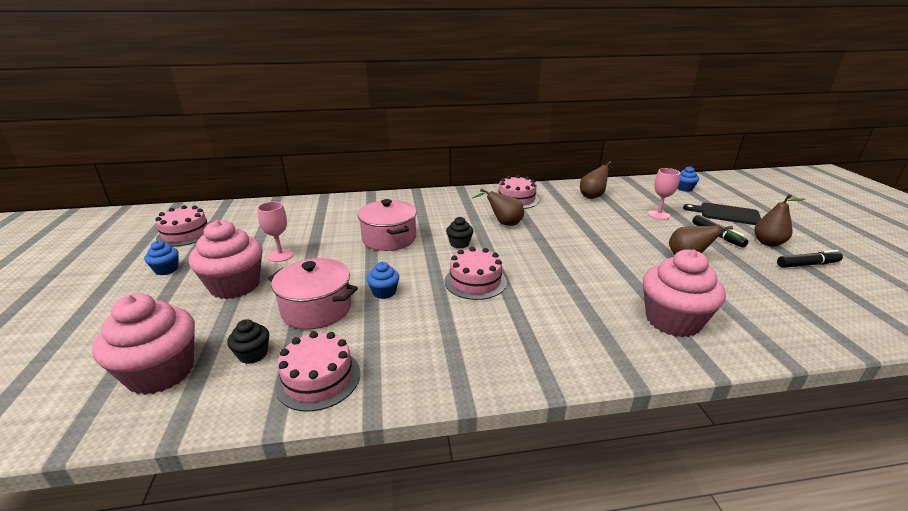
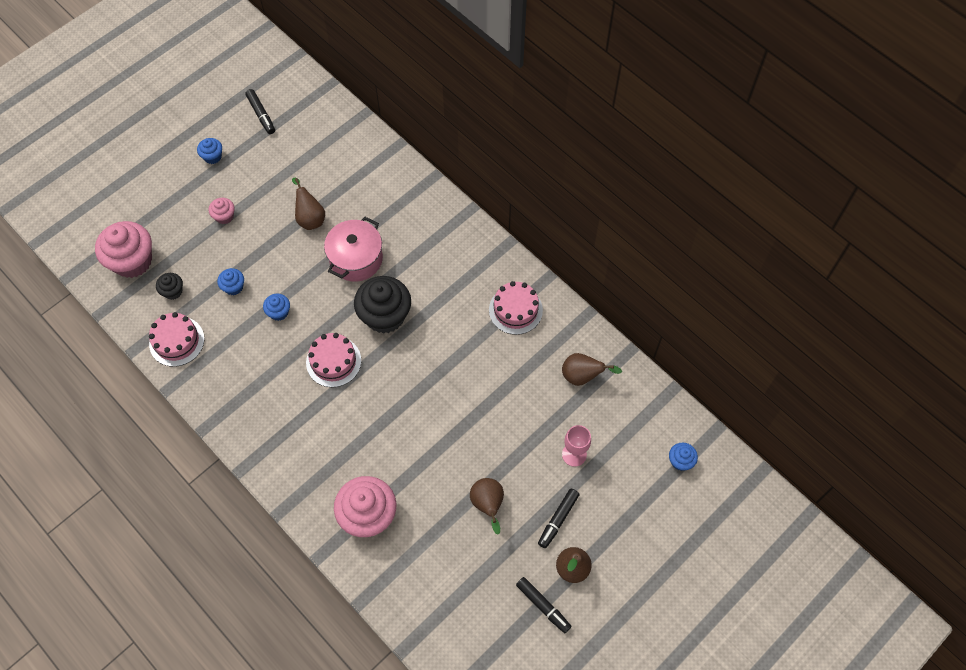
camera: 55 degrees right, 35 degrees up
pink cake [155,205,210,247] -> black marker [246,89,275,134]
pink cupcake [189,220,263,299] -> pink cupcake [209,198,235,224], size x0.48
pink goblet [257,202,293,262] -> none
pink pot [268,258,358,330] -> blue cupcake [217,268,244,295]
black cupcake [446,217,473,249] -> black cupcake [354,276,411,334], size x2.09
brown pear [472,189,524,226] -> brown pear moved to [292,178,325,230]
black cutting board [683,203,761,225] -> none

